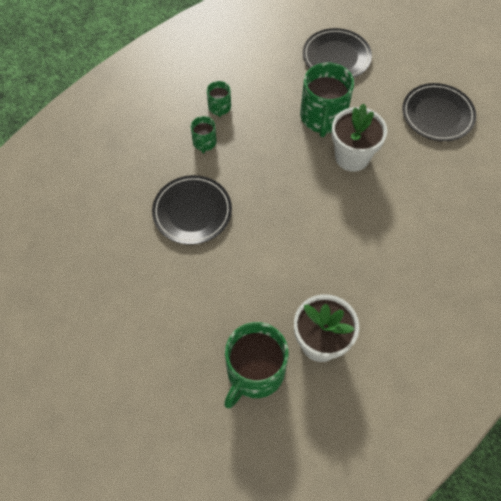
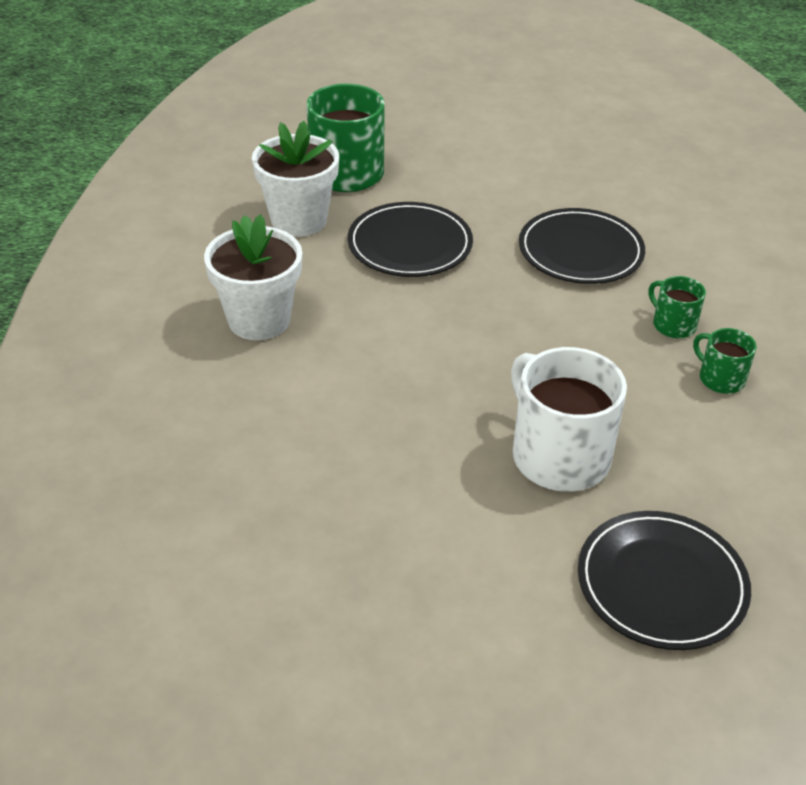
camera: 140 degrees right, 20 degrees down
green mug [300,63,354,137] -> white mug [511,347,627,492]
white flower pot [331,104,387,172] -> white flower pot moved to [204,214,302,340]
black plate [402,83,476,141] -> black plate moved to [348,202,473,277]

